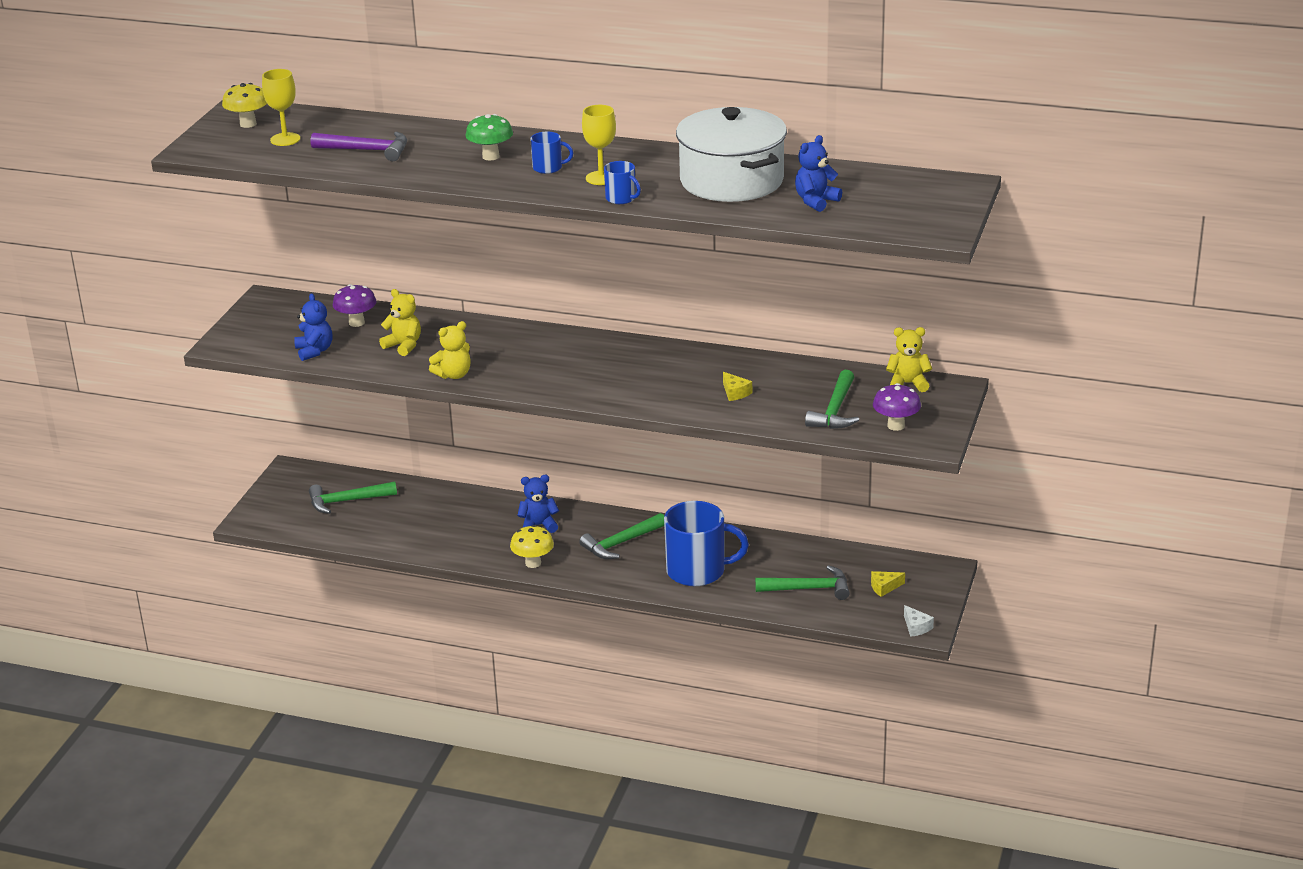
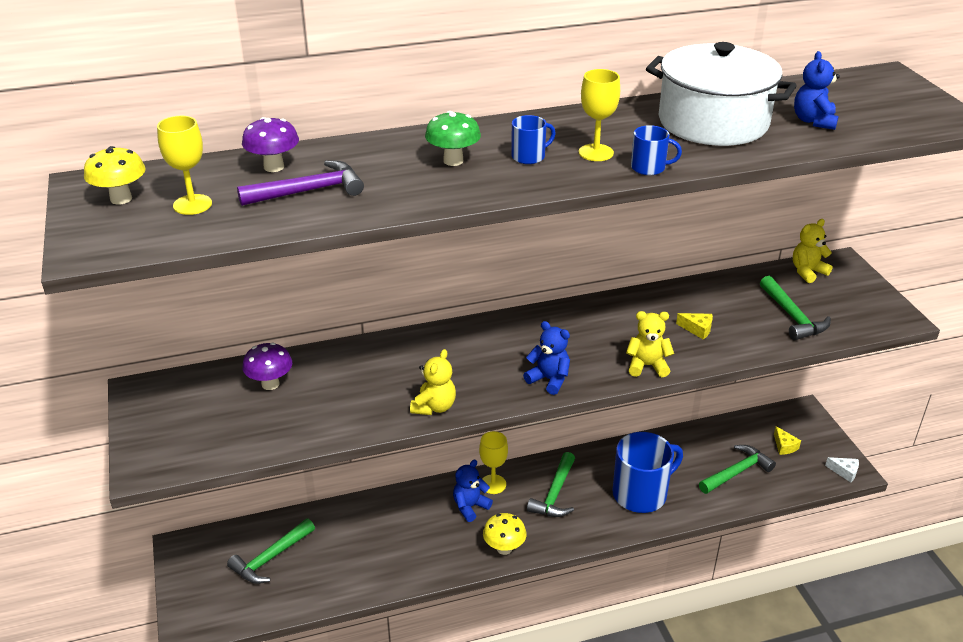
camera: 35 degrees left, 5 degrees up
blue teddy bear [294,293,333,361] -> blue teddy bear moved to [523,321,570,395]
yellow teddy bear [379,289,421,356] -> yellow teddy bear moved to [626,311,674,377]
yellow cheese [871,571,905,597] -> yellow cheese turned 60 degrees counterclockwise [774,426,801,455]
purple mushroom [873,383,921,431] -> purple mushroom moved to [242,117,299,172]
none -> yellow goblet [479,431,508,494]

